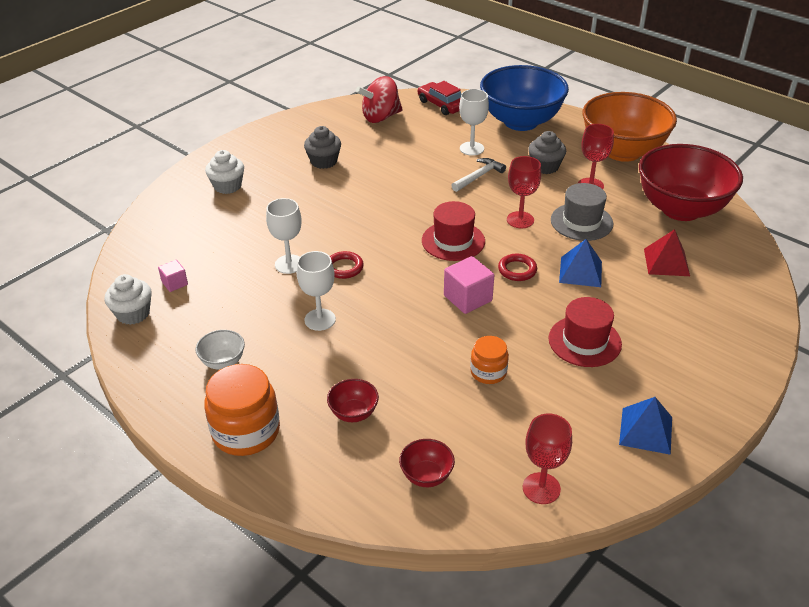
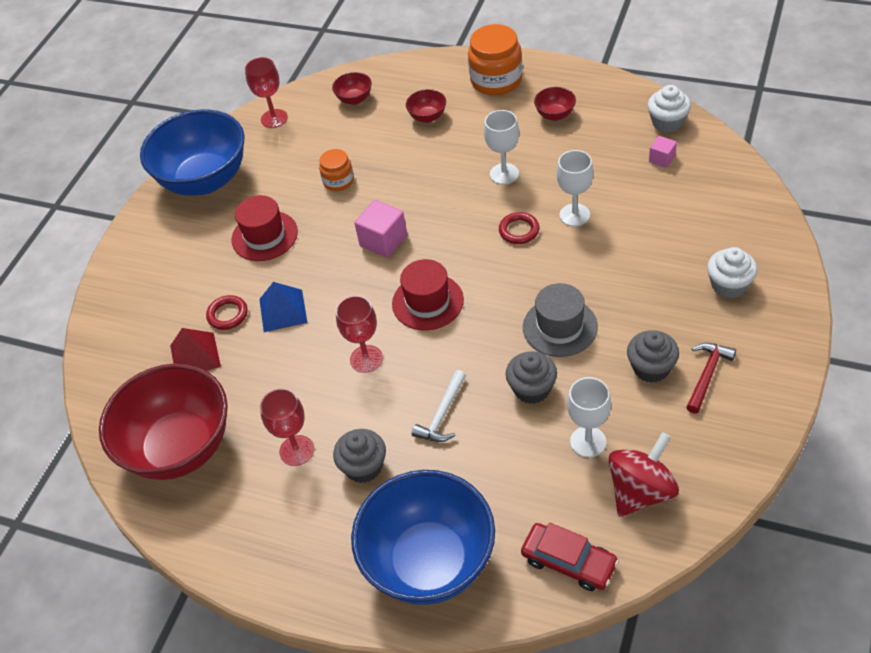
camera: 165 degrees right, 10 degrees up
white bowl [196,330,245,370] -> red bowl [534,87,576,121]
white goblet [459,89,489,156] -> white goblet moved to [567,377,611,458]
red ring [498,254,537,281] -> red ring moved to [206,295,248,330]
grey hat [551,183,613,241] -> grey hat moved to [523,283,598,357]
orange bowl [583,92,677,162] -> none
blue pyramid [619,397,672,455] -> blue bowl [140,110,244,196]
none -> grey cupcake [505,351,557,404]
none -> red hammer [686,343,736,414]

